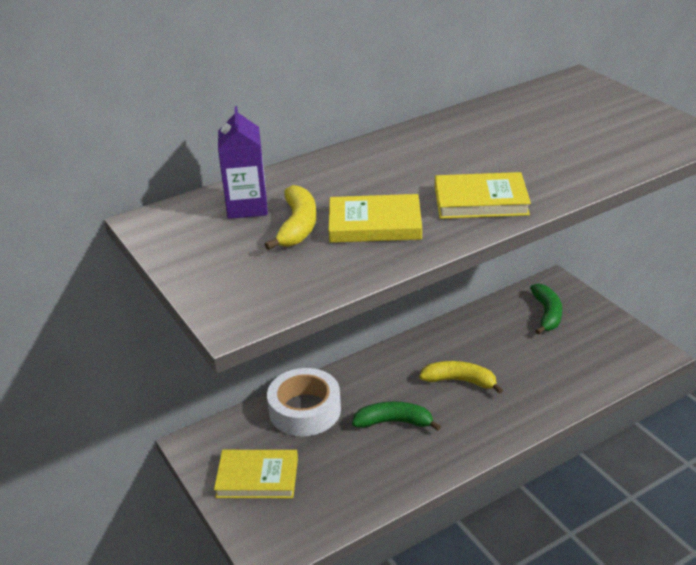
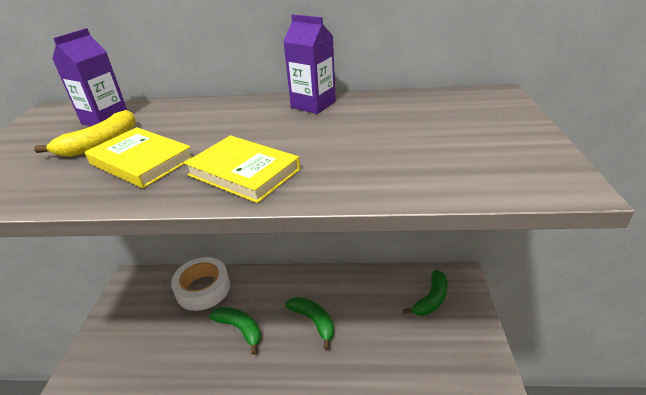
camera: 35 degrees right, 0 degrees up
yellow book [214,450,298,498] -> none
yellow banana [419,361,503,394] -> green banana [285,297,334,350]
none -> purple carton [283,14,336,114]

